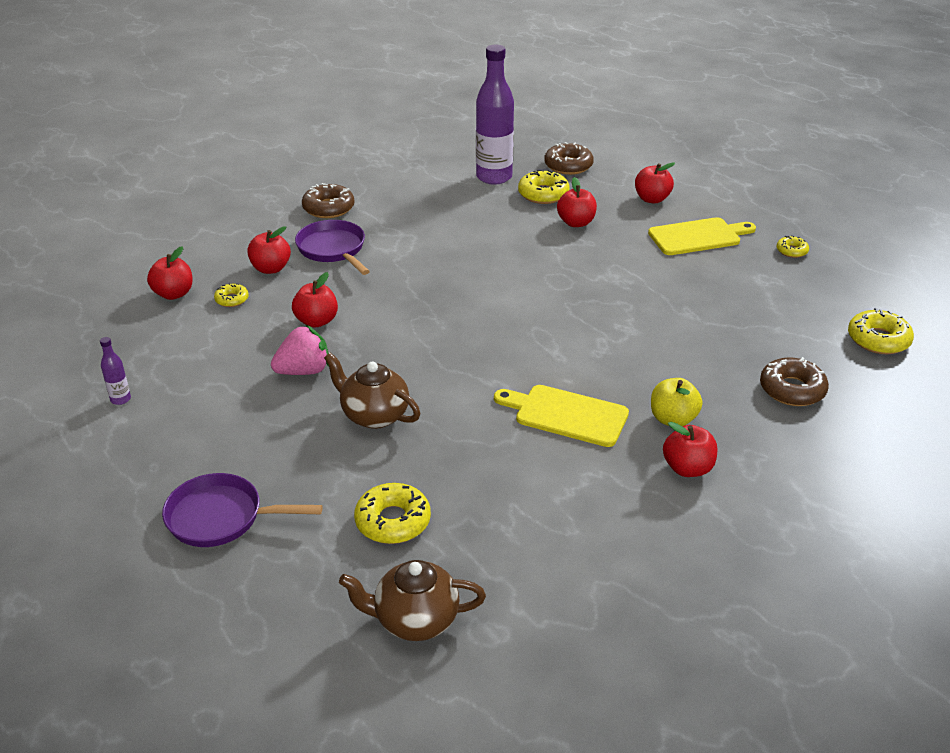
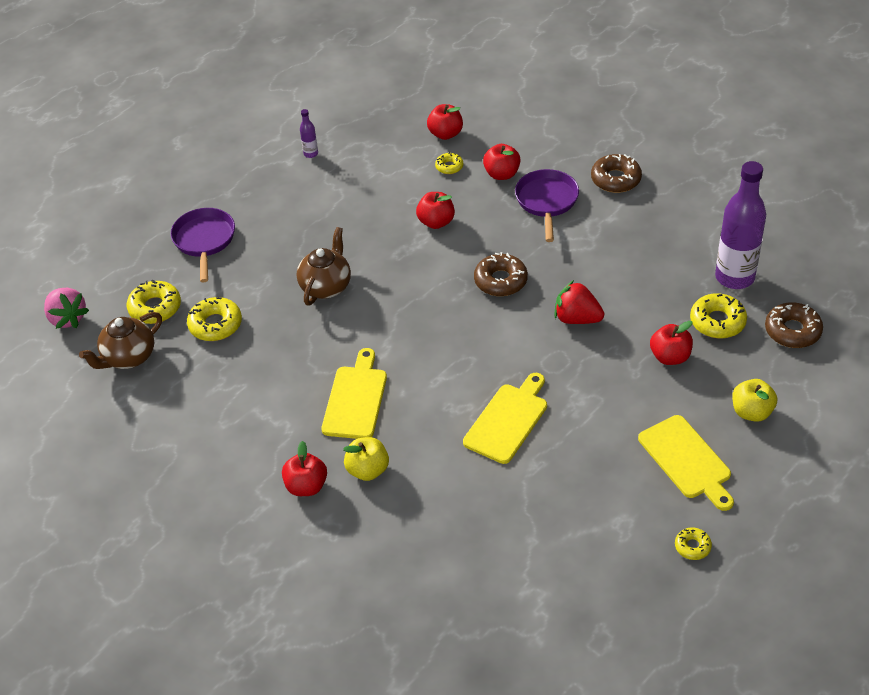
camera: 80 degrees right, 10 degrees up
pink strawberry [271,325,329,375] -> pink strawberry moved to [44,288,89,329]
purple pan [295,220,370,275] -> purple pan turned 45 degrees counterclockwise [515,169,579,242]
brown teapot [339,560,486,641] -> brown teapot turned 120 degrees counterclockwise [79,312,162,369]
red apple [635,162,675,203] -> yellow apple [732,379,777,422]
brown donut [760,357,829,406] -> brown donut moved to [474,252,528,296]
yellow donut [848,308,914,354] -> yellow donut moved to [127,279,181,324]
none -> yellow cutting board [463,373,547,464]
none -> red strawberry [554,280,604,324]

